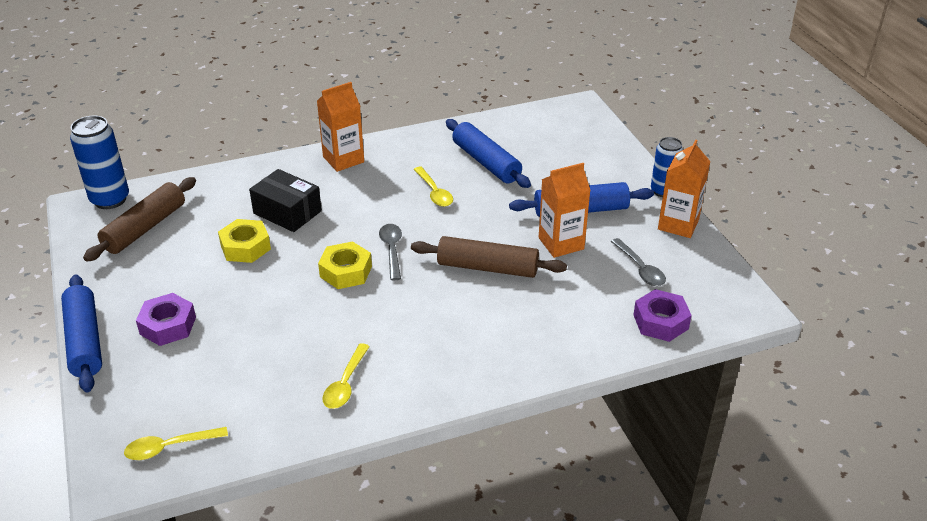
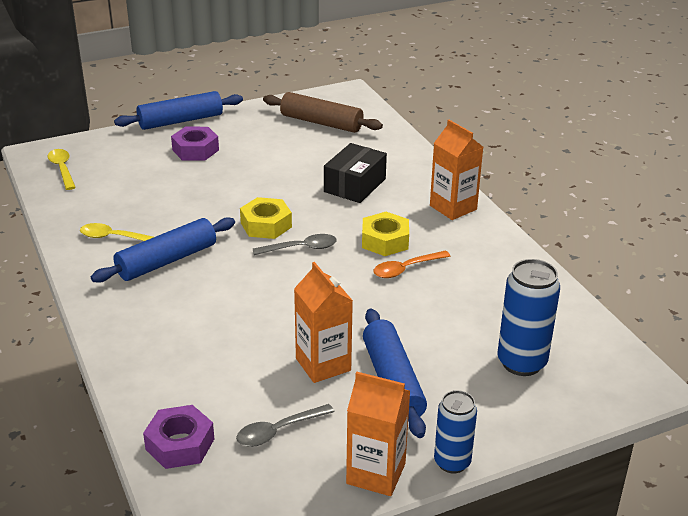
camera: 85 degrees right, 5 degrees down
blue can [70,116,129,209] -> blue can moved to [497,259,560,376]
yellow nut [218,219,271,263] -> yellow nut moved to [362,212,409,256]
brown rolling pin [411,236,567,278] -> none
yellow spoon [414,166,453,207] -> orange spoon [373,251,450,278]
blue rolling pin [446,119,531,188] -> blue rolling pin moved to [91,217,235,283]

